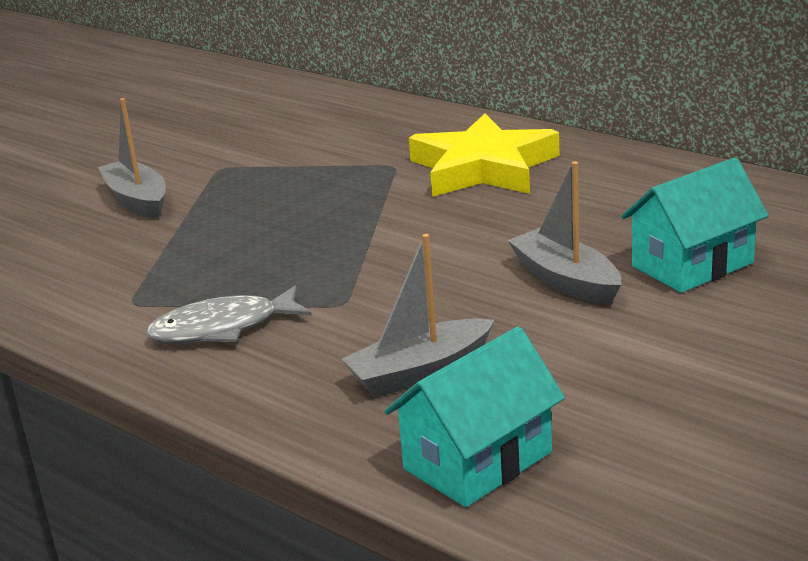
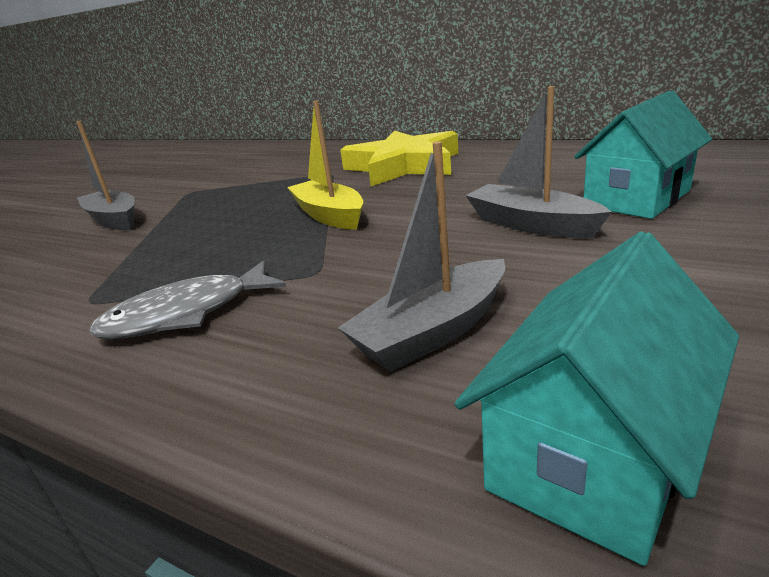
camera: 10 degrees left, 0 degrees up
none -> yellow boat [287,100,363,230]

